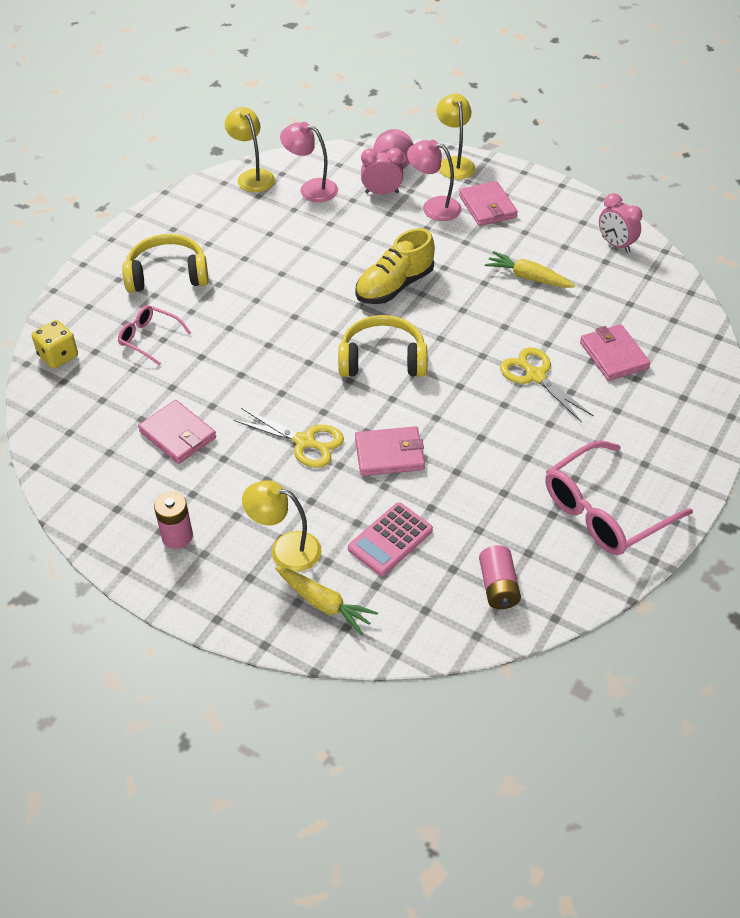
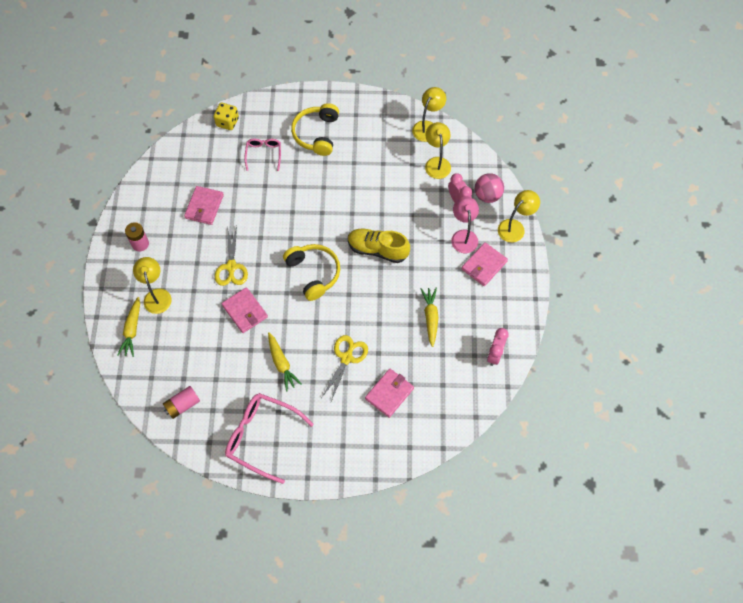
camera: 60 degrees right, 15 degrees up
yellow headphones [122,234,209,293] -> yellow headphones turned 135 degrees counterclockwise [291,103,339,156]
pink lamp [280,122,338,202] -> yellow lamp [425,122,451,179]
pink calculator [348,502,433,576] -> none
none -> yellow carrot [268,332,302,391]

